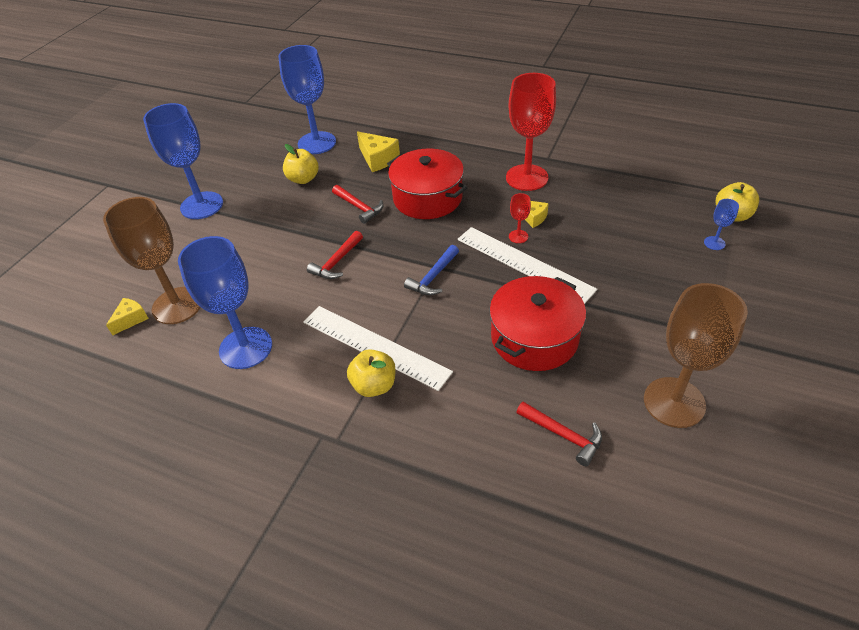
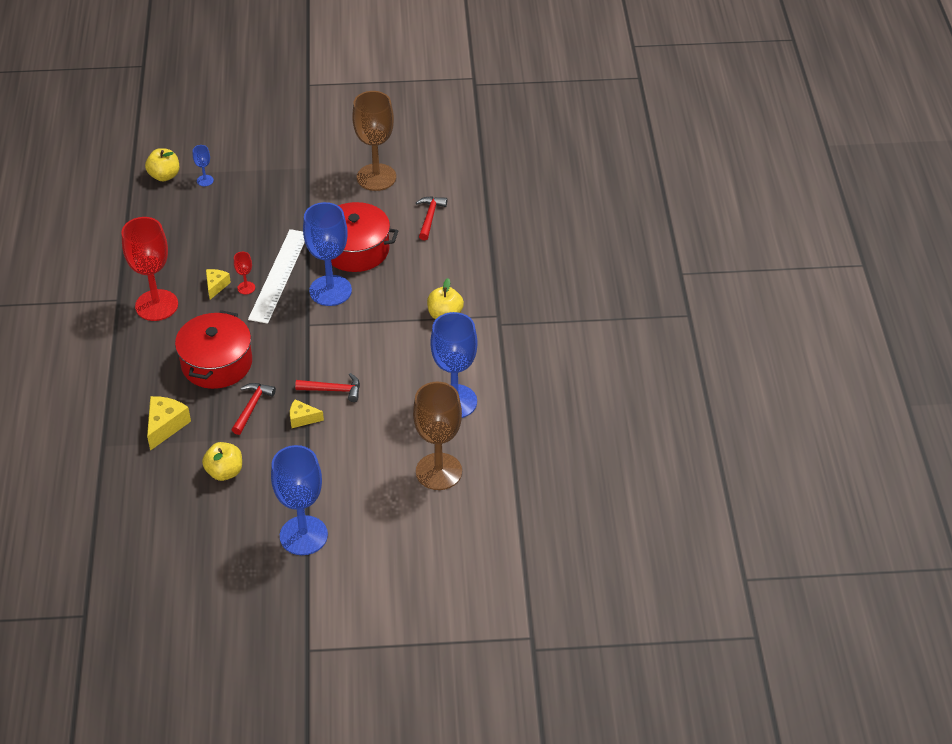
camera: 120 degrees left, 0 degrees up
yellow cheese [106,298,149,335] -> yellow cheese moved to [290,399,324,428]
blue goblet [278,45,336,154] -> blue goblet moved to [303,202,352,306]
white ruler [303,306,453,391] -> none
blue hammer [404,245,459,295] -> none

